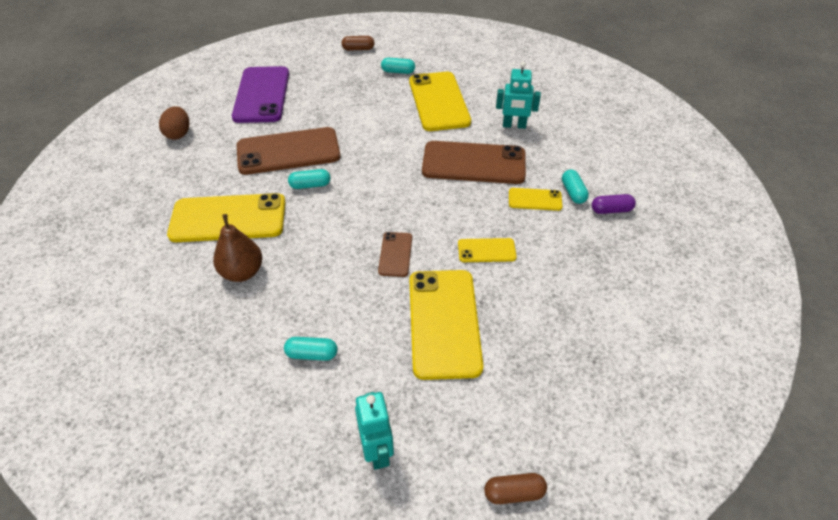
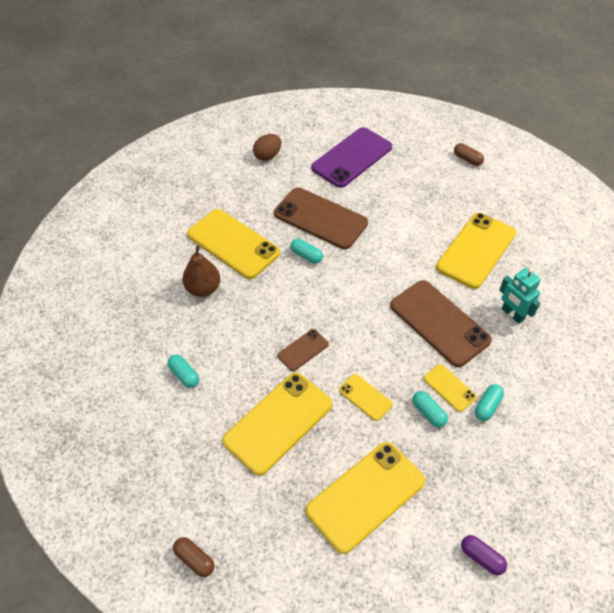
camera: 45 degrees right, 5 degrees up
turquoise robot [355,392,394,470] -> none
turquoise capsule [381,58,415,74] -> turquoise capsule moved to [412,391,448,427]
purple capsule [592,194,636,214] -> purple capsule moved to [461,535,507,575]
none -> yellow phone [306,442,425,554]

